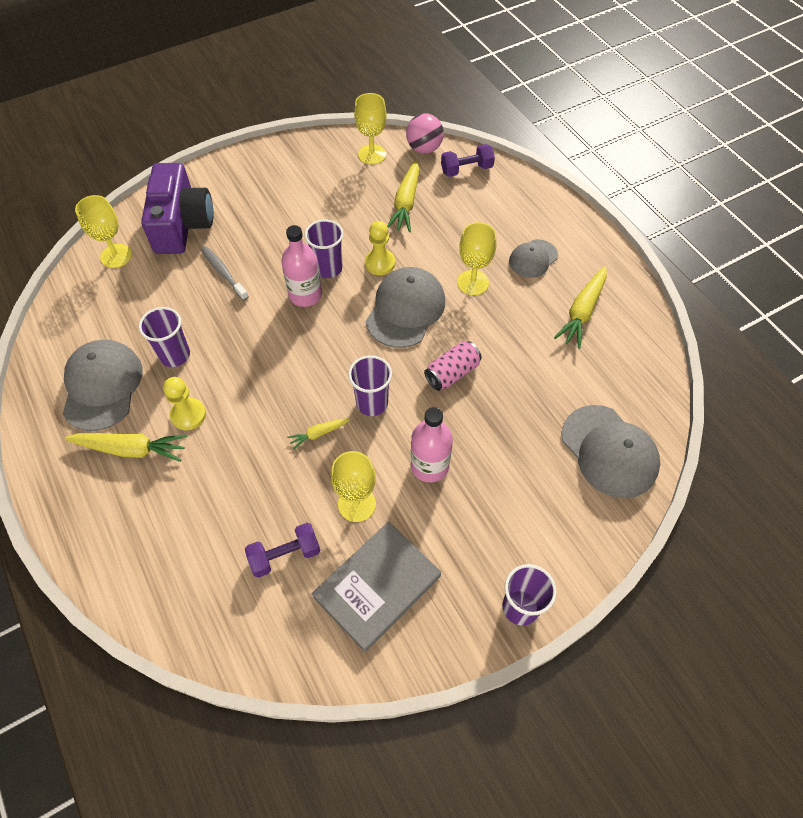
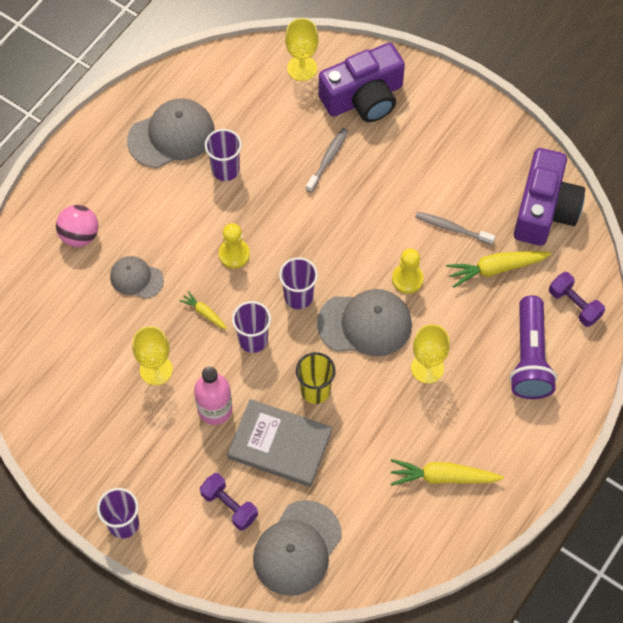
camera: 65 degrees right, 5 degrees up
yellow carrot [64,433,188,462] -> none
yellow pawn [163,377,206,430] -> yellow pawn moved to [219,223,250,269]
purple dumbbell [245,523,320,578] -> purple dumbbell moved to [200,473,258,531]
pink bottle [281,225,322,307] -> none
purple cup [305,220,343,278] -> purple cup moved to [279,257,318,309]
grey book [312,522,441,652] -> grey book moved to [227,399,332,487]
yellow goblet [354,93,387,165] -> purple camera [514,148,585,246]
pink ball [406,113,444,154] -> pink ball moved to [56,205,99,247]
pink can [424,341,482,391] -> yellow cup [296,352,336,404]
grey cap [509,239,558,278] -> grey cap moved to [110,256,164,299]
none -> grey toothbrush [415,212,495,245]
none -> purple flashlight [509,295,557,399]

